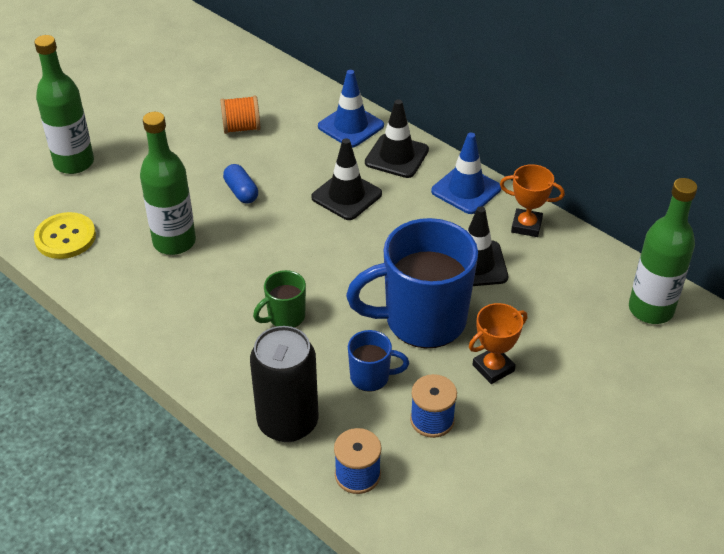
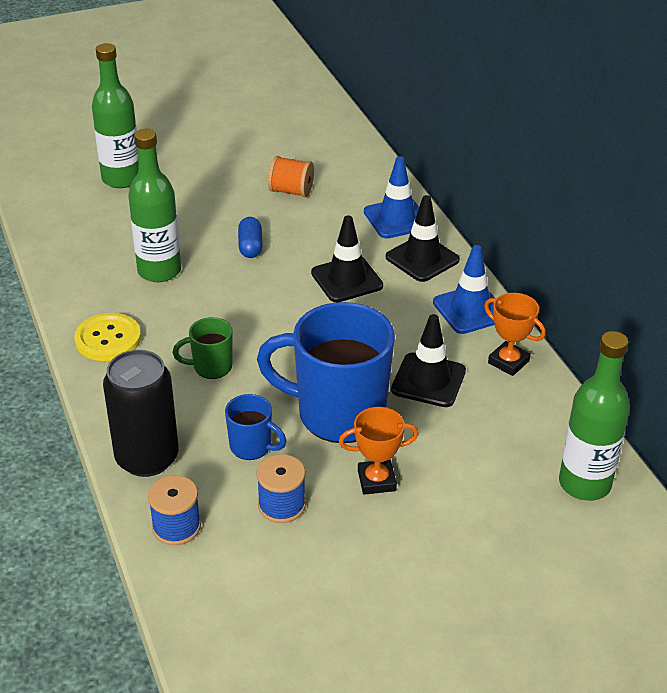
camera: 25 degrees right, 5 degrees down
yellow button [34,212,96,259] -> yellow button moved to [74,313,141,361]

